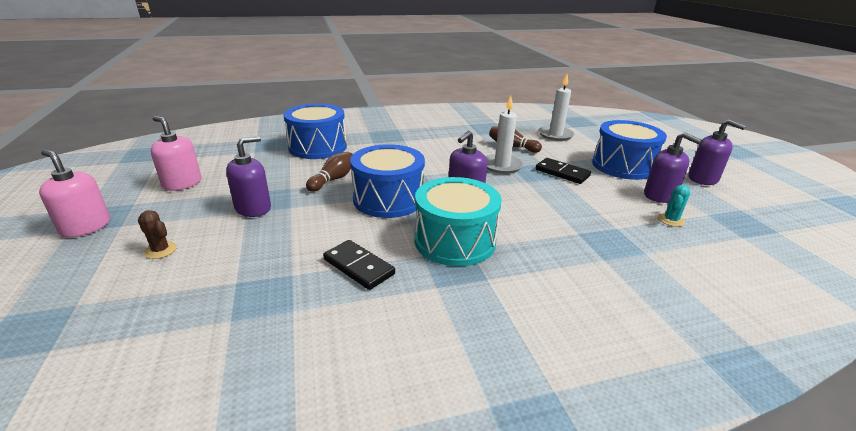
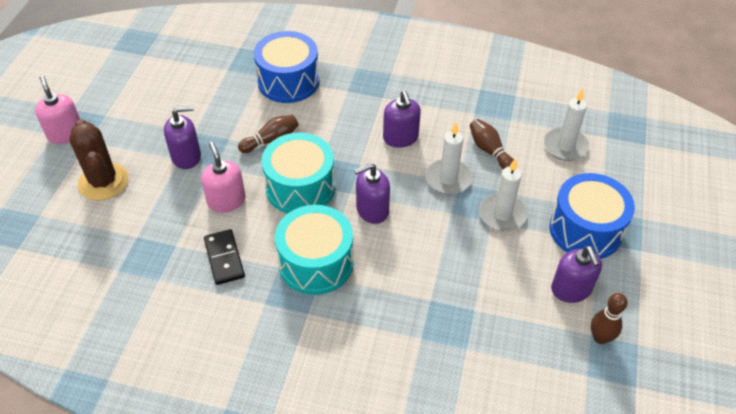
camera: 30 degrees right, 20 degrees up
brown cactus [138,210,177,259] -> brown cactus [69,119,129,200], size x2.15
pink soap dispenser [151,116,201,191] -> pink soap dispenser moved to [201,142,246,213]
blue drum [350,144,425,218] -> turquoise drum [261,132,335,214]
black domino [535,158,591,184] -> white candle [479,158,528,231]
turquoise cactus [658,185,690,227] -> none
purple soap dispenser [688,119,746,185] -> purple soap dispenser moved to [383,91,421,148]
none -> brown bowling pin [591,293,627,344]

